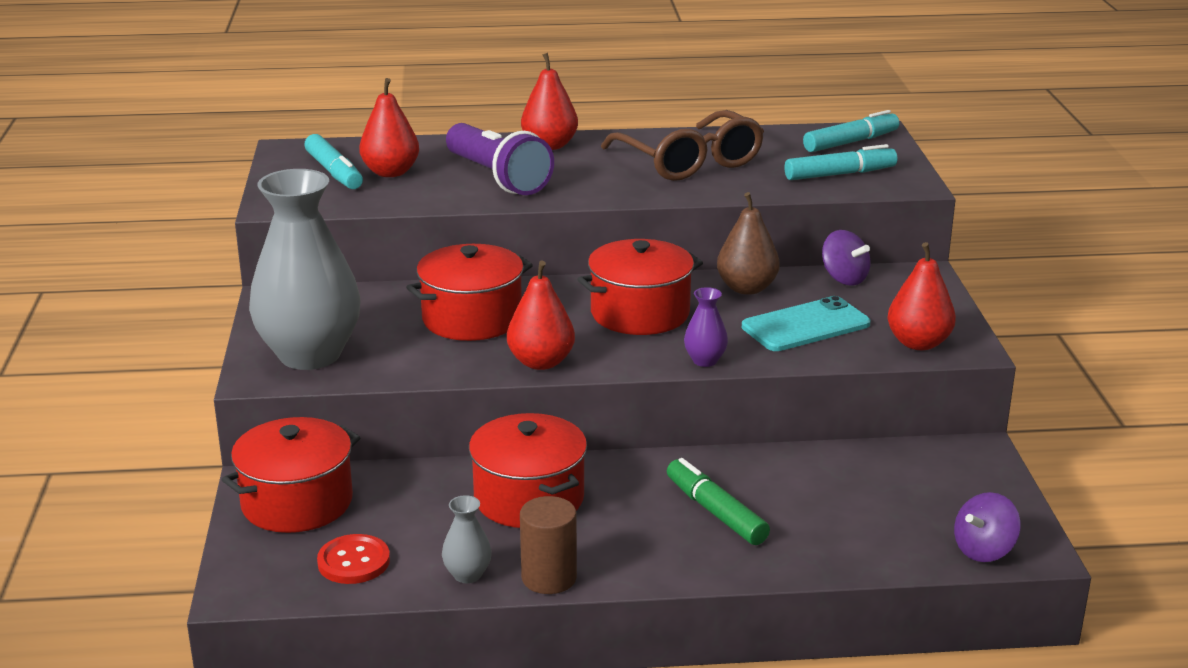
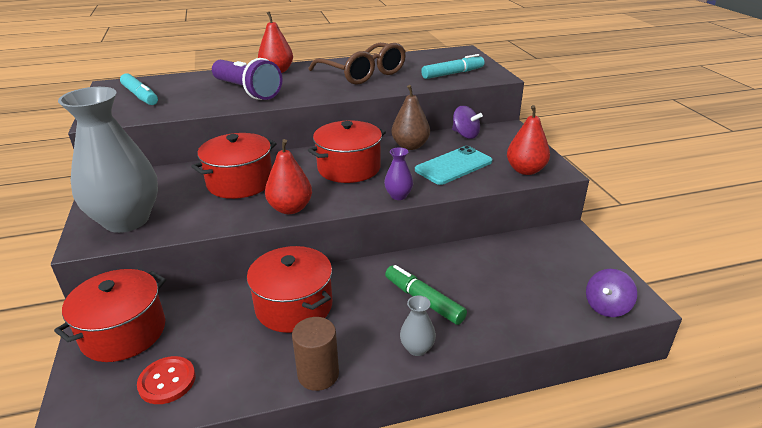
camera: 10 degrees left, 5 degrees up
red pear [359,78,419,177] -> none
grey vase [442,495,492,583] -> grey vase moved to [400,296,436,356]
turquoise marker [803,110,899,152] -> none

